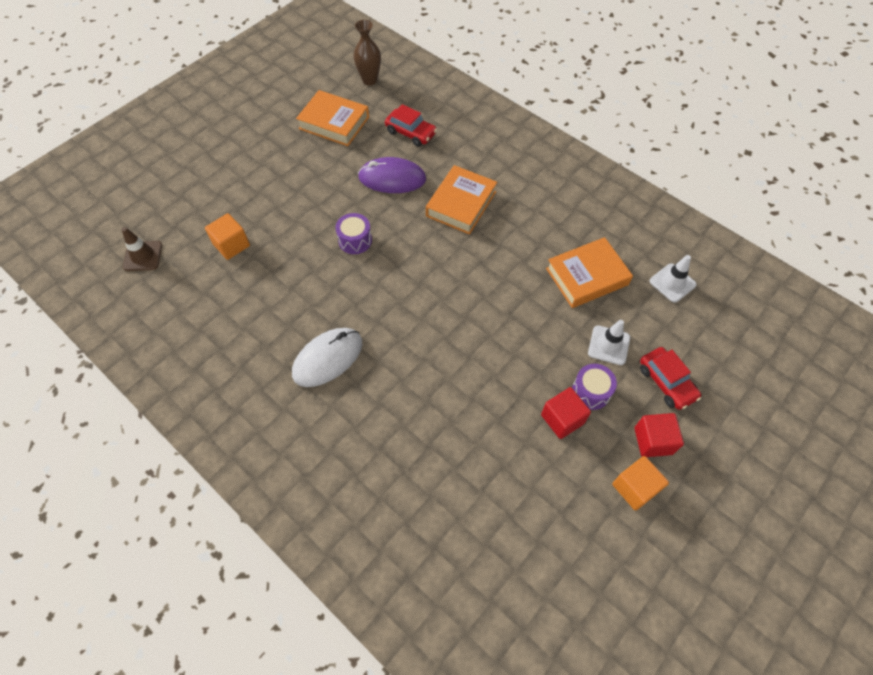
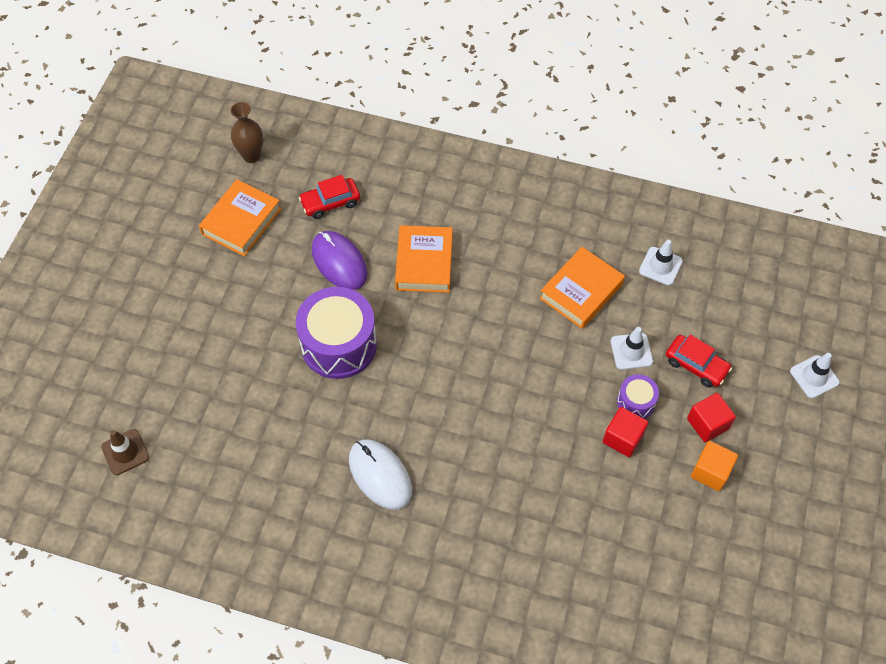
camera: 25 degrees left, 0 degrees up
orange cube [205,213,250,260] -> none
white mouse [292,328,362,387] -> white mouse turned 60 degrees counterclockwise [349,439,412,510]
orange book [296,90,369,146] -> orange book turned 60 degrees counterclockwise [199,179,281,256]
purple drum [335,213,372,254] -> purple drum [296,287,377,379], size x2.05
purple mouse [358,157,426,193] -> purple mouse turned 75 degrees clockwise [312,231,367,290]
red car [385,104,437,147] -> red car turned 150 degrees clockwise [299,175,360,219]
none -> white traffic cone [790,353,840,398]

